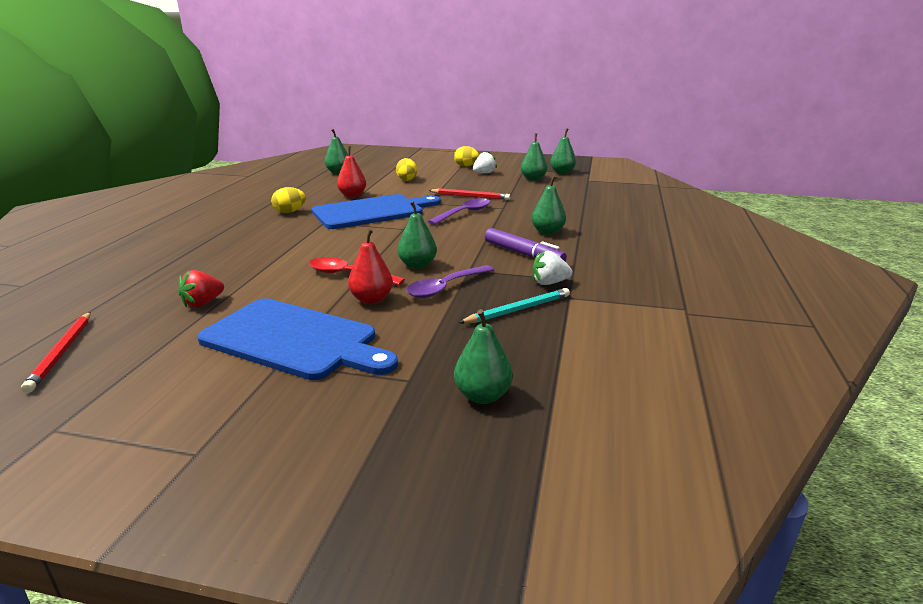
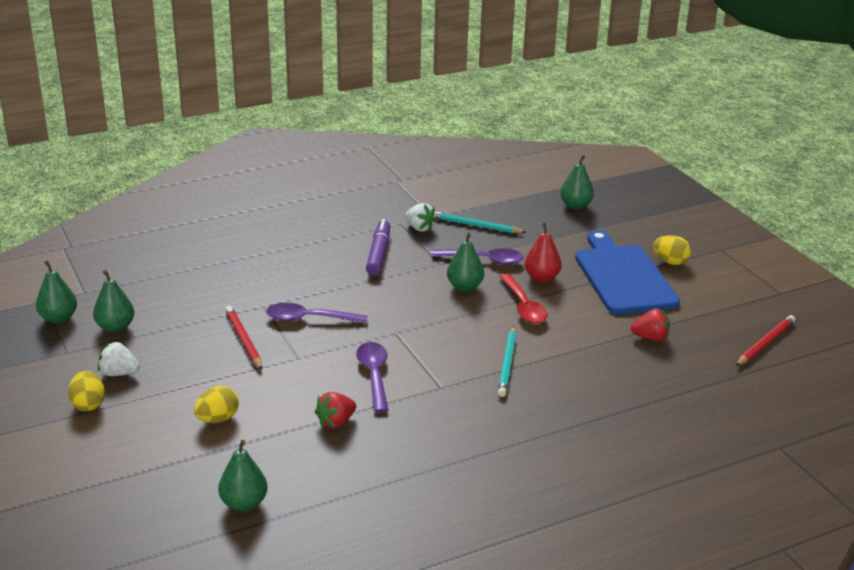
camera: 130 degrees left, 5 degrees up
yellow egg [271,187,306,213] -> yellow egg moved to [653,235,691,265]
blue cutting board [312,194,441,229] -> purple spoon [356,342,388,413]
red pear [337,146,366,198] -> red strawberry [315,392,356,429]
green pear [531,175,566,235] -> none
none -> turquoise pencil [498,326,516,397]

